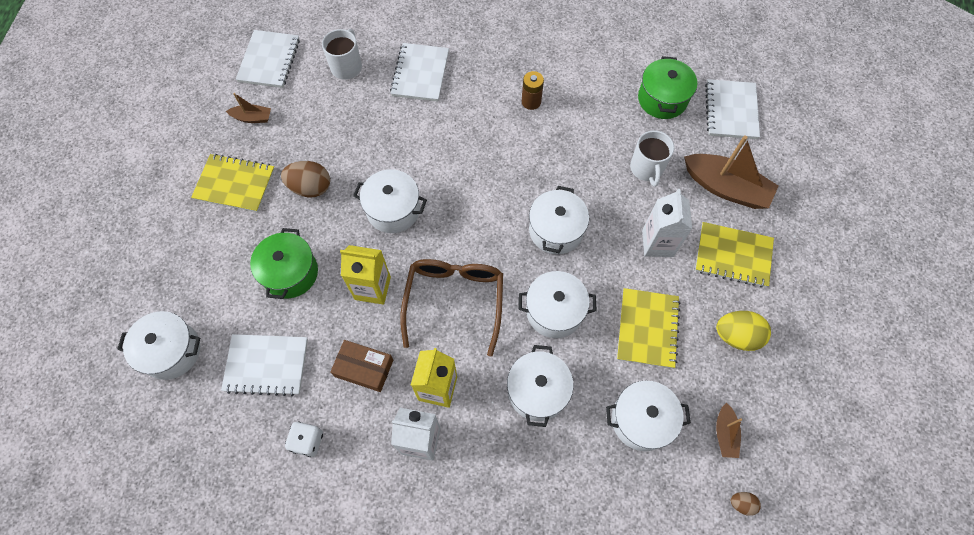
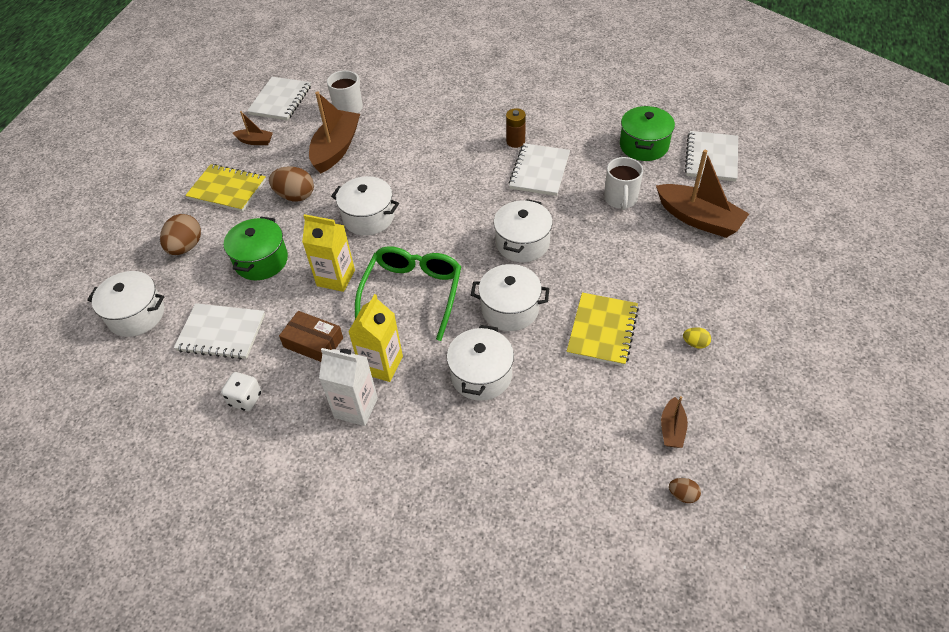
camera: 10 degrees right, 15 degrees down
white notebook [390,43,449,102] -> white notebook moved to [508,143,570,196]
brown glasses [400,259,503,356] -> green glasses [355,246,461,341]
white pot [606,381,691,451] -> none
white carton [642,189,692,257] -> none
yellow notebook [695,222,774,287] -> none
yellow egg [716,311,771,351] -> yellow egg [683,327,711,349], size x0.51
none -> brown egg [160,214,201,255]
none -> brown boat [309,91,360,174]

